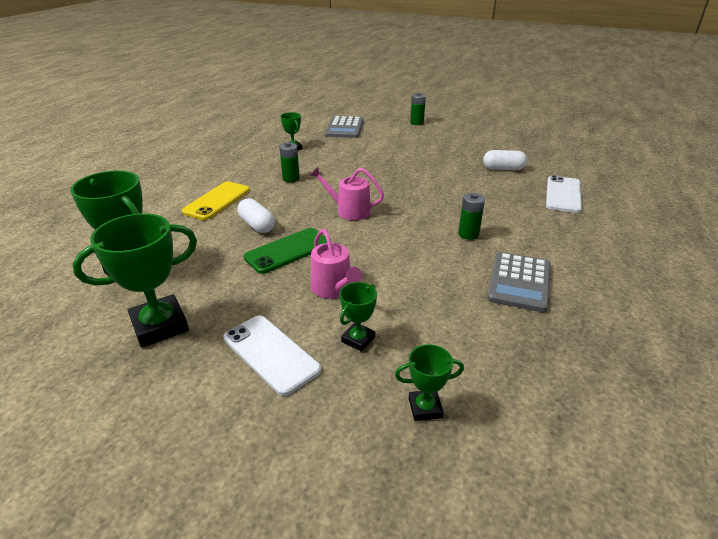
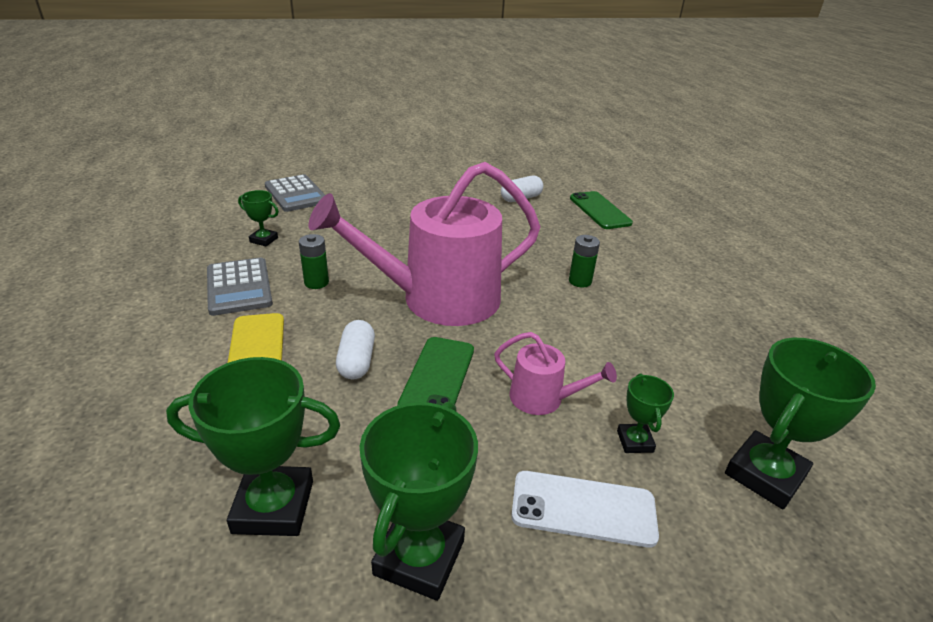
camera: 40 degrees left, 0 degrees up
white capsule [237,198,275,233] -> white capsule turned 75 degrees clockwise [336,320,375,380]
pink watering can [310,167,384,220] -> pink watering can [308,162,541,326], size x2.24
green trophy [395,344,464,421] -> green trophy [725,338,876,509], size x1.92
green battery [410,92,426,125] -> none
grey calculator [487,252,550,312] -> grey calculator moved to [207,257,273,316]
white phone [546,175,582,213] -> green phone [570,191,633,229]

